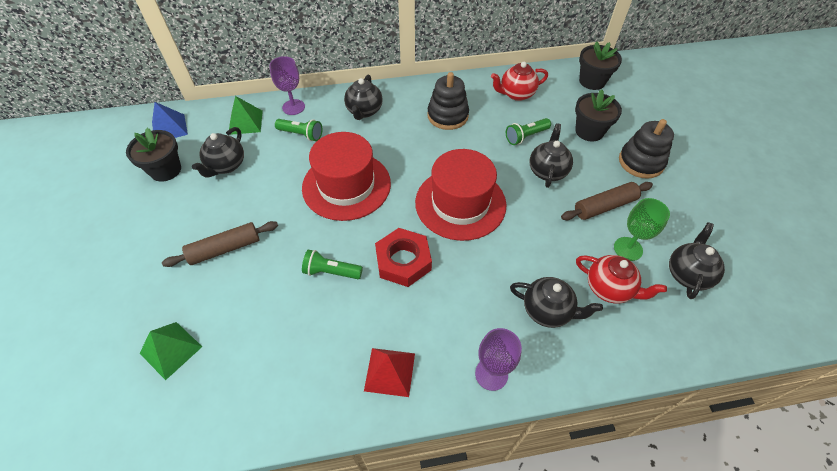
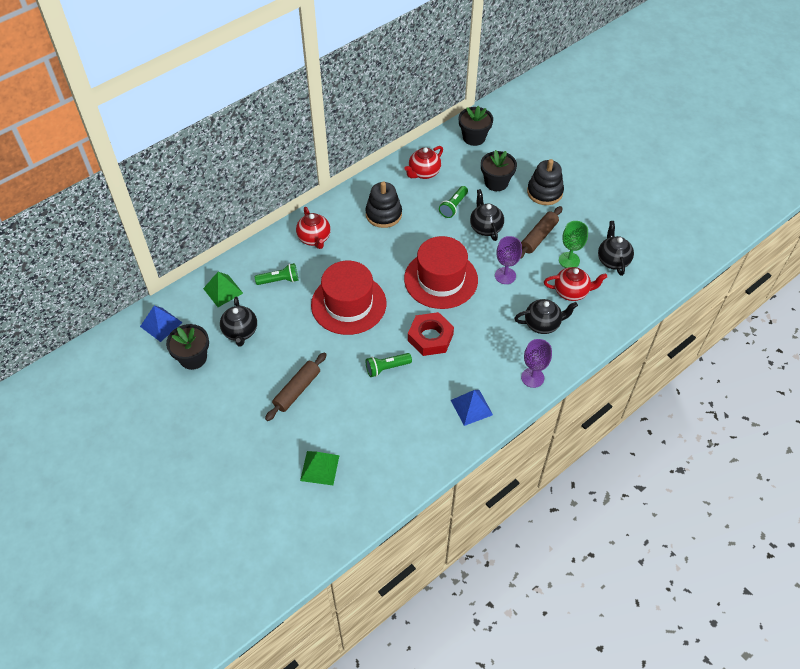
camera: 30 degrees left, 0 degrees up
purple goblet [269,56,305,115] -> purple goblet moved to [495,236,522,284]
black teapot [344,74,383,120] -> red teapot [296,207,331,249]
red pyramid [364,348,415,397] -> blue pyramid [451,390,493,426]

